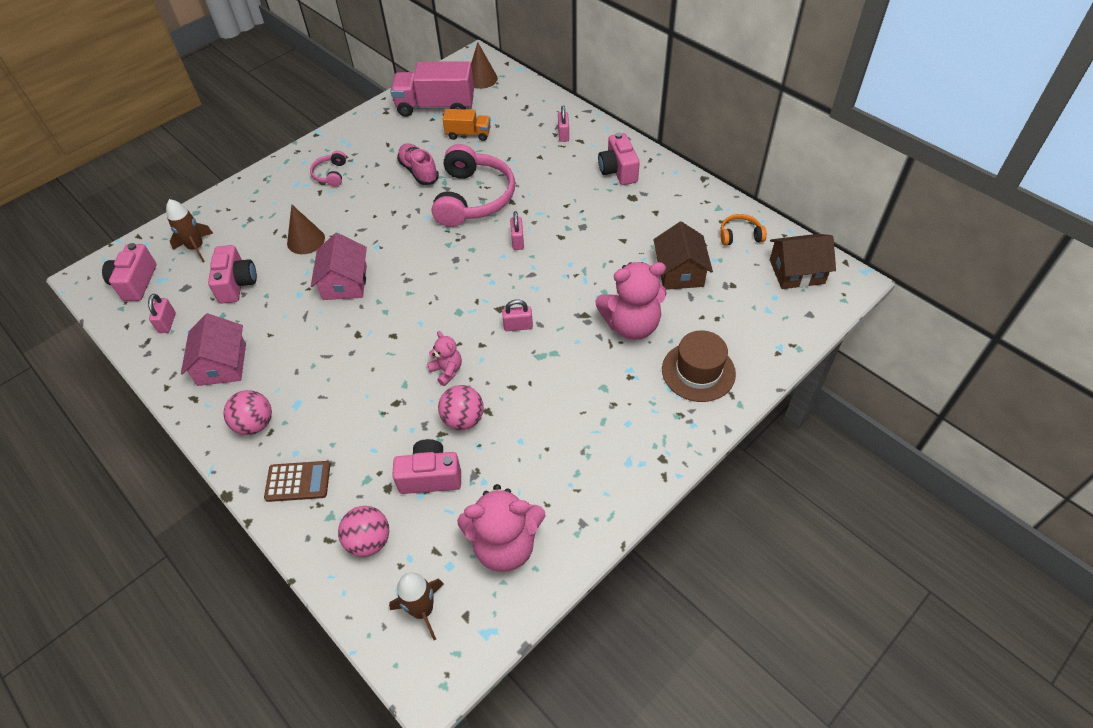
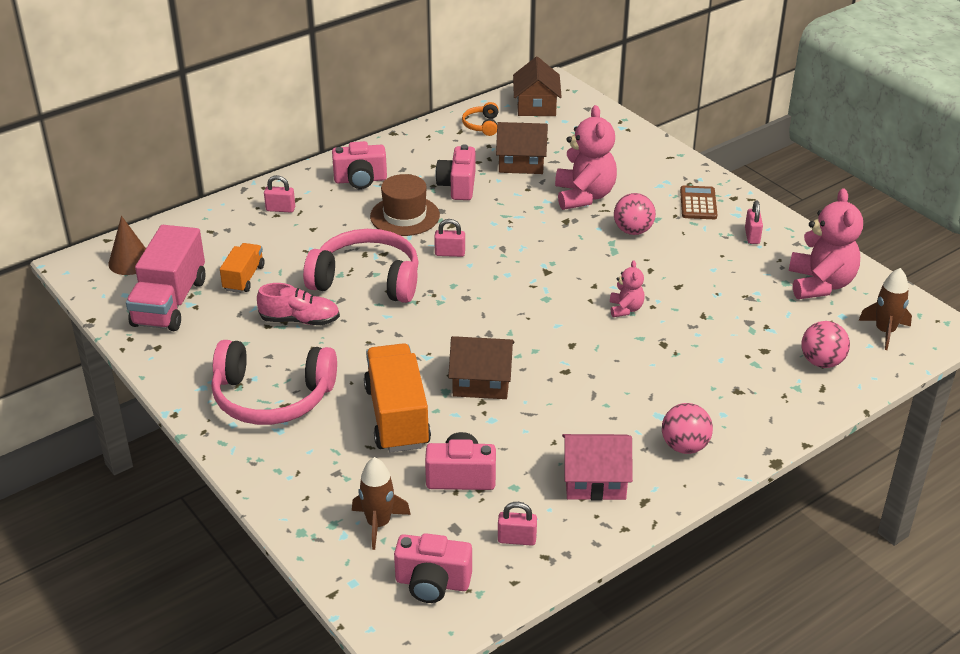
camera: 85 degrees left, 15 degrees down
brown calculator [264,461,330,502] -> brown calculator moved to [680,186,717,219]
brown cone [287,205,325,254] -> orange truck [364,343,431,453]
pink headphones [310,151,346,187] -> pink headphones [211,340,337,425], size x2.19
pink house [311,233,367,300] -> brown house [448,336,514,399]
pink camera [392,439,461,494] -> pink camera moved to [435,144,475,200]
pink shoe [397,144,439,185] -> pink shoe turned 150 degrees counterclockwise [257,283,340,325]
pink teddy bear [427,331,462,386] -> pink teddy bear turned 120 degrees clockwise [610,260,645,317]
pink ball [438,385,484,430] -> pink ball moved to [614,193,656,235]
pink padlock [502,299,533,331] -> pink padlock moved to [745,201,763,244]
brown hat [662,330,736,402] -> brown hat moved to [370,174,440,236]

